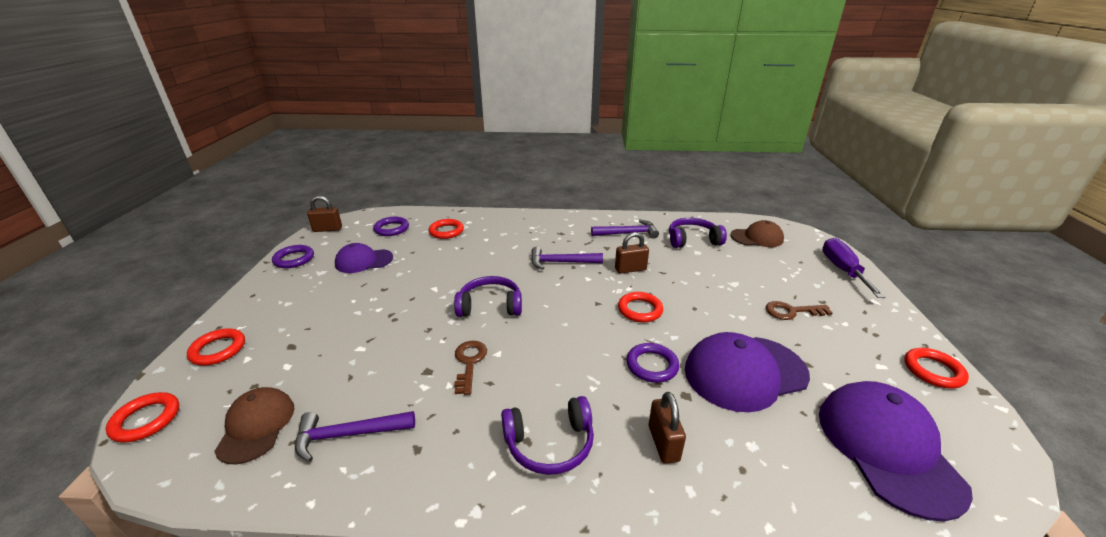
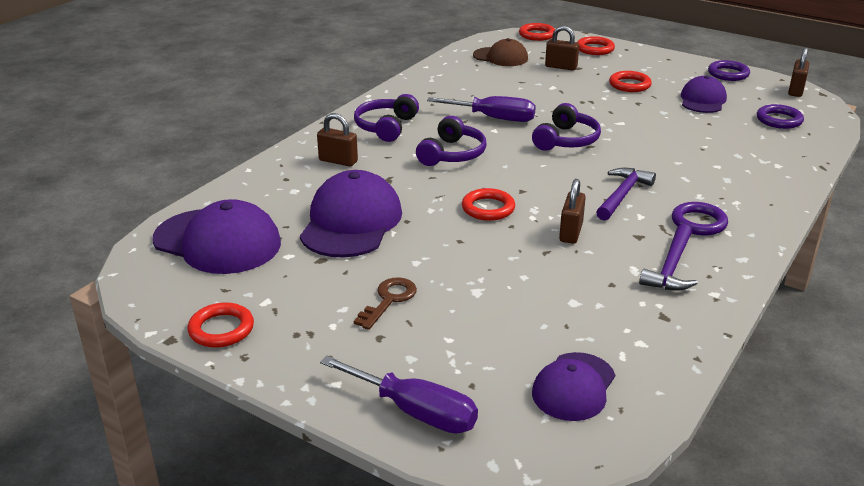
camera: 120 degrees right, 0 degrees up
purple hammer [295,411,415,462] -> none
red ring [429,219,464,239] -> red ring moved to [609,71,652,92]
brown key [454,341,487,395] -> purple screwdriver [427,96,536,122]
purple ring [627,343,679,383] -> purple ring moved to [672,202,728,235]
purple headphones [669,218,727,248] -> purple headphones moved to [416,116,487,166]
brown cap [731,220,784,247] -> purple cap [532,352,615,421]
none -> brown padlock [545,26,579,70]

